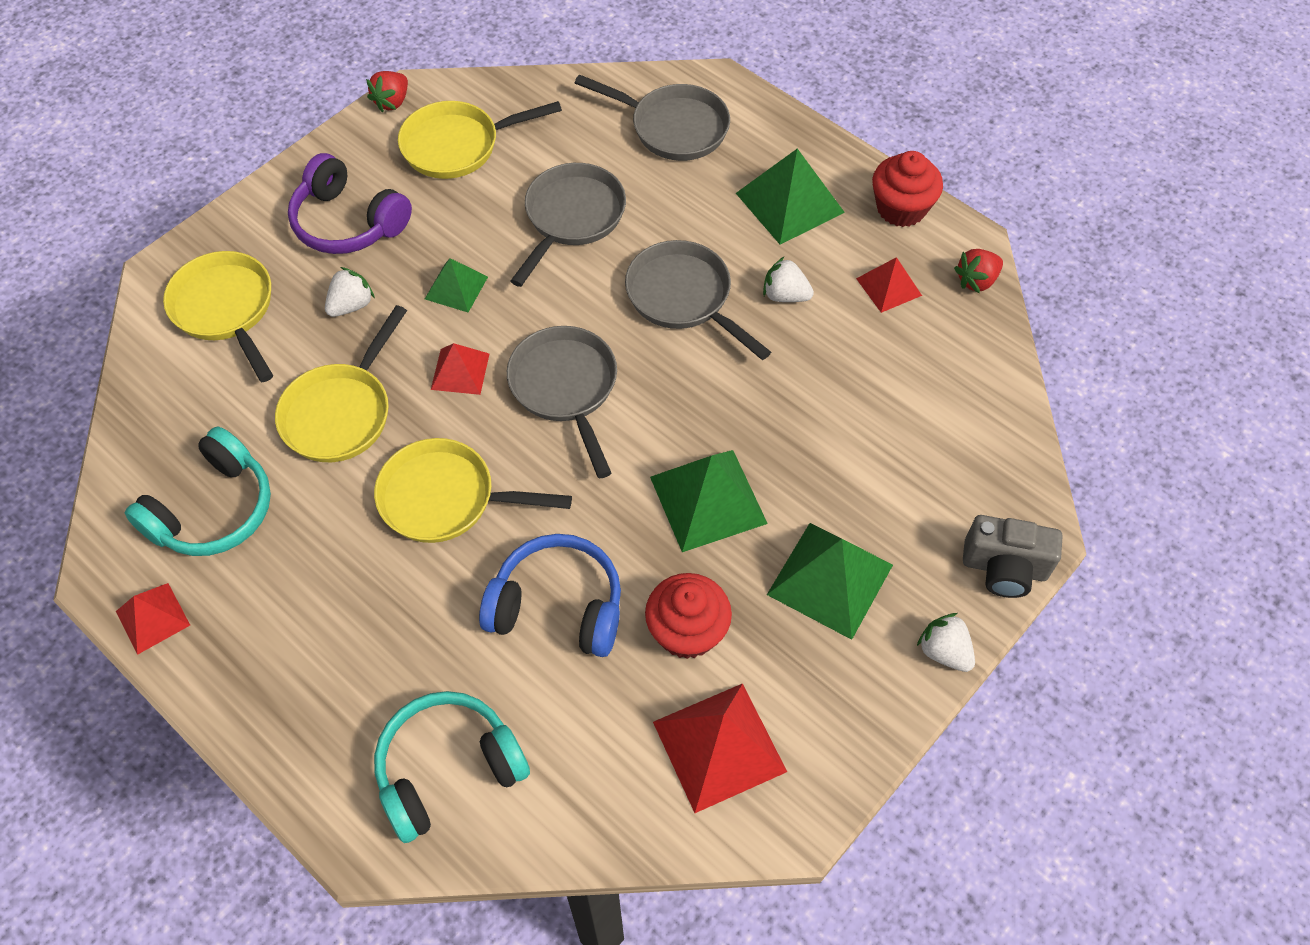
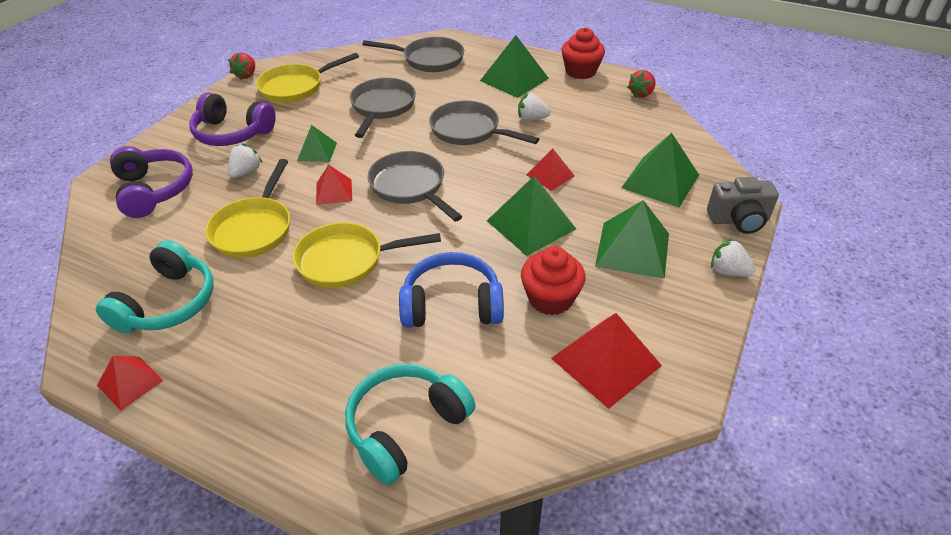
camera: 15 degrees left, 15 degrees down
yellow pan [163,251,273,382] -> purple headphones [110,146,193,218]
red pyramid [856,257,922,313] -> red pyramid moved to [527,148,575,191]
none -> green pyramid [621,133,699,207]

